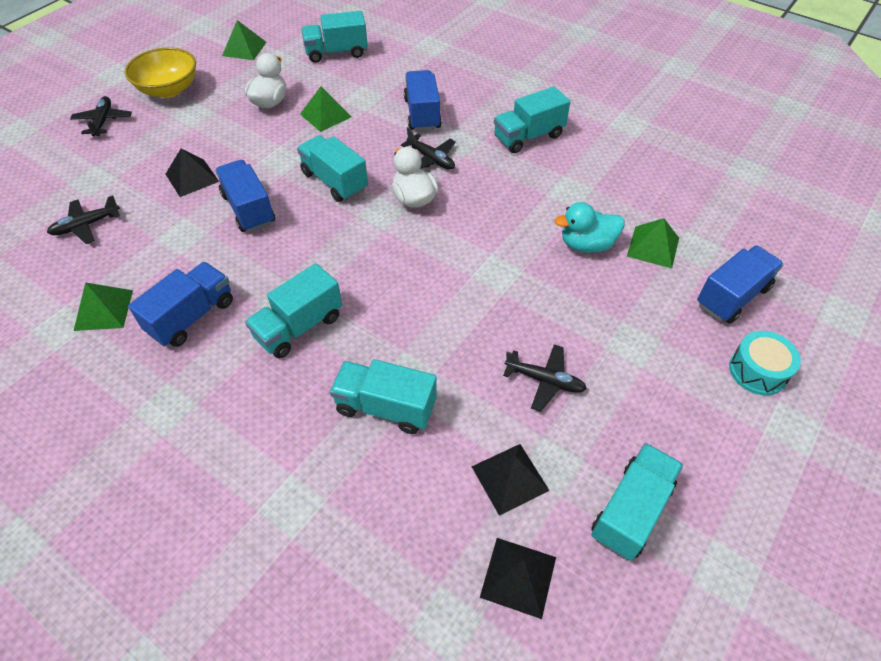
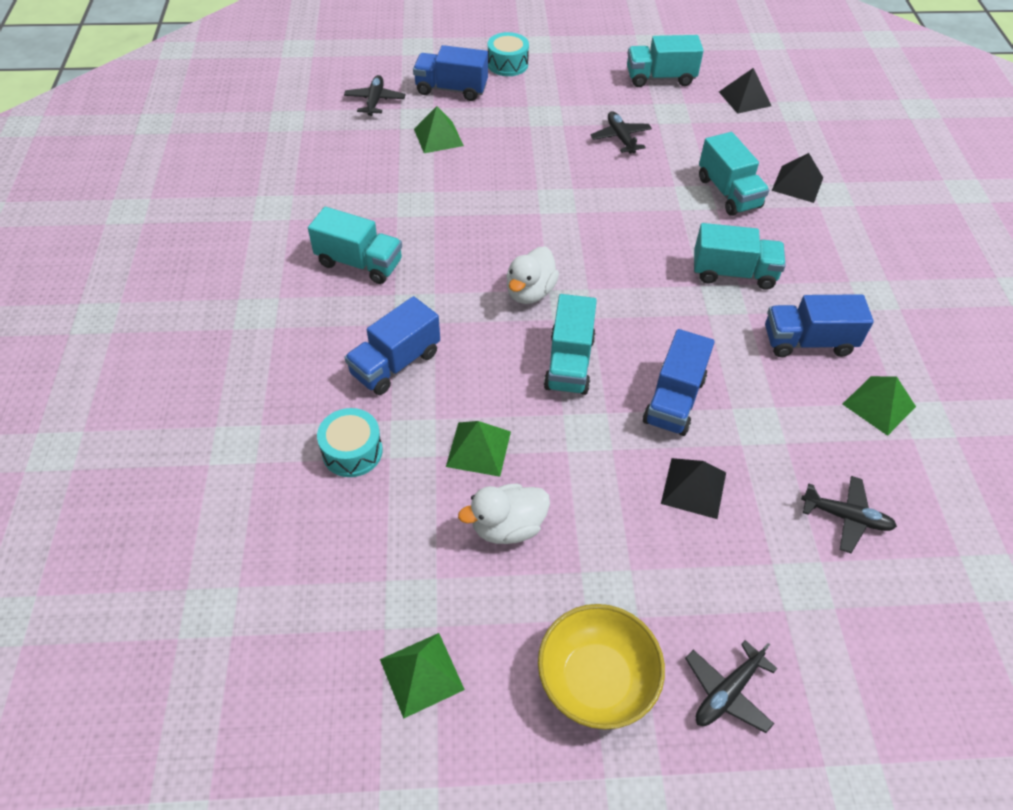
camera: 130 degrees left, 0 degrees up
turquoise truck [301,11,368,63] -> none
black plane [401,127,456,170] -> black plane moved to [344,75,405,116]
black pyramid [472,444,550,516] -> black pyramid moved to [772,153,823,203]
turquoise duck [554,202,624,253] -> none
none -> turquoise drum [317,408,383,477]

